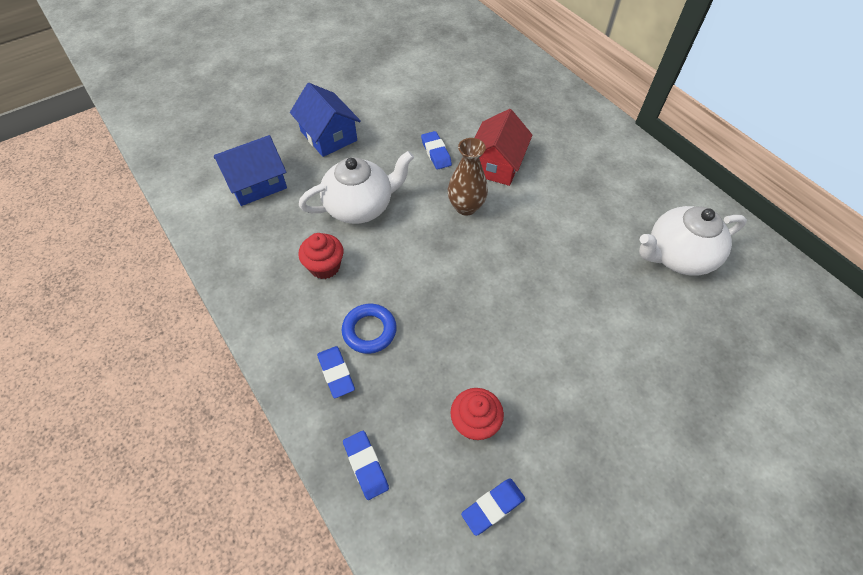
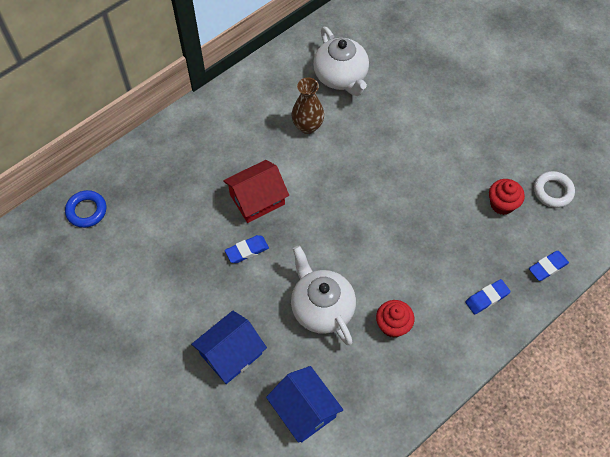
camera: 95 degrees left, 5 degrees up
blue ring [342,304,397,354] -> blue ring moved to [65,190,106,228]
brown vase [448,138,488,216] -> brown vase moved to [292,78,324,134]
blue eraser [461,479,525,536] -> white ring [534,171,575,208]
red house [475,109,533,186] -> red house turned 45 degrees counterclockwise [223,160,289,223]

